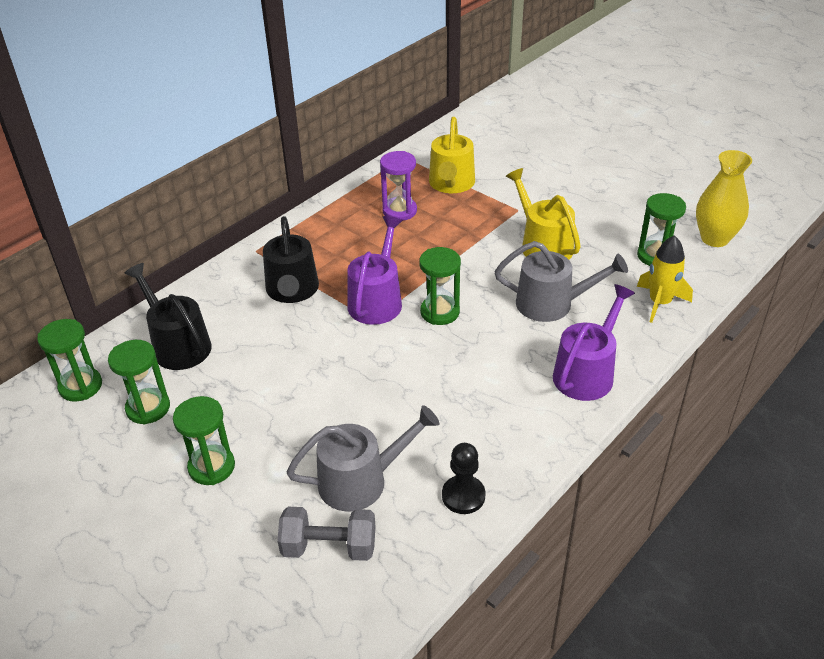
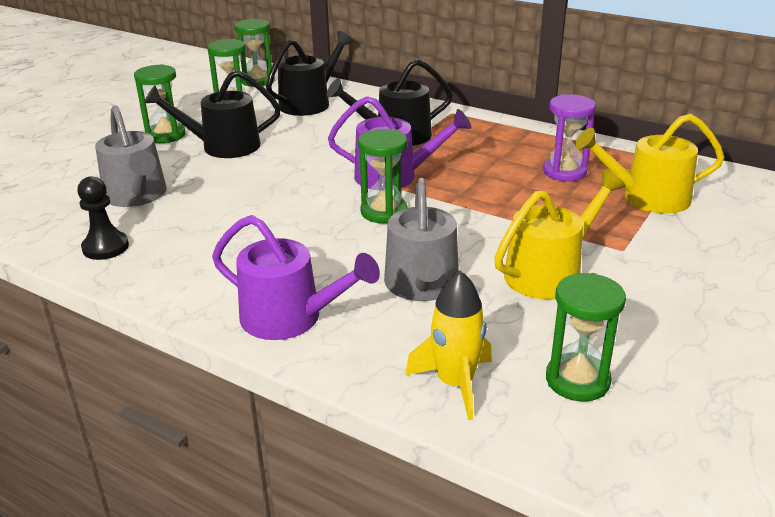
camera: 80 degrees right, 10 degrees down
grey dumbbell [277,507,376,561] -> none
yellow vase [696,150,752,247] -> none
none -> black watering can [144,70,281,158]

